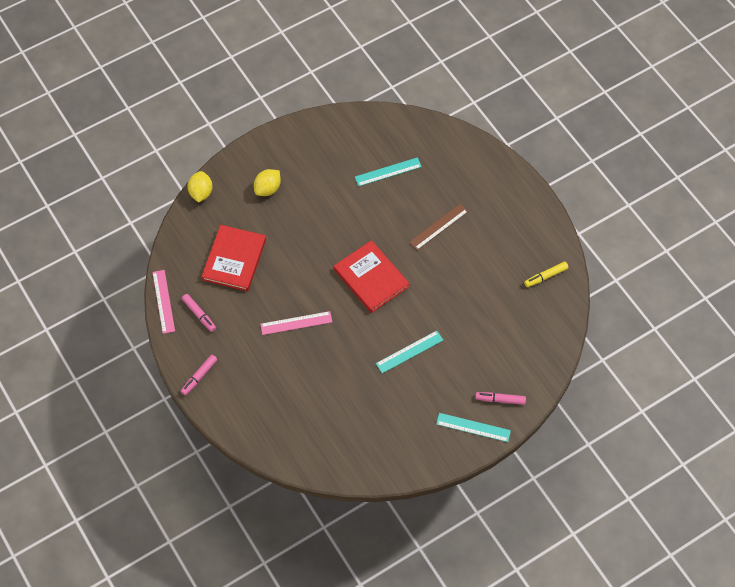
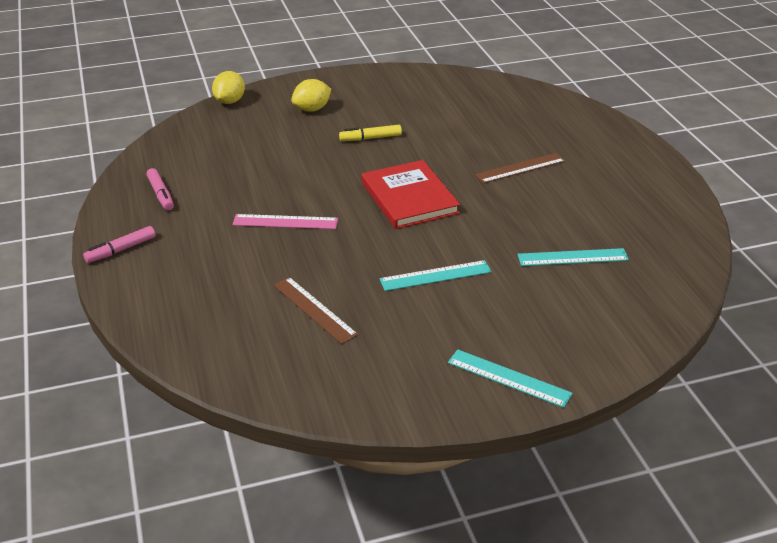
camera: 15 degrees right, 25 degrees down
pink ruler [152,270,175,334] -> none
red book [201,225,266,292] -> none
turquoise ruler [355,157,422,186] -> turquoise ruler moved to [517,248,629,266]
pink marker [475,392,526,405] -> none
yellow marker [524,262,568,287] -> yellow marker moved to [339,125,402,141]
none -> brown ruler [273,277,358,344]

